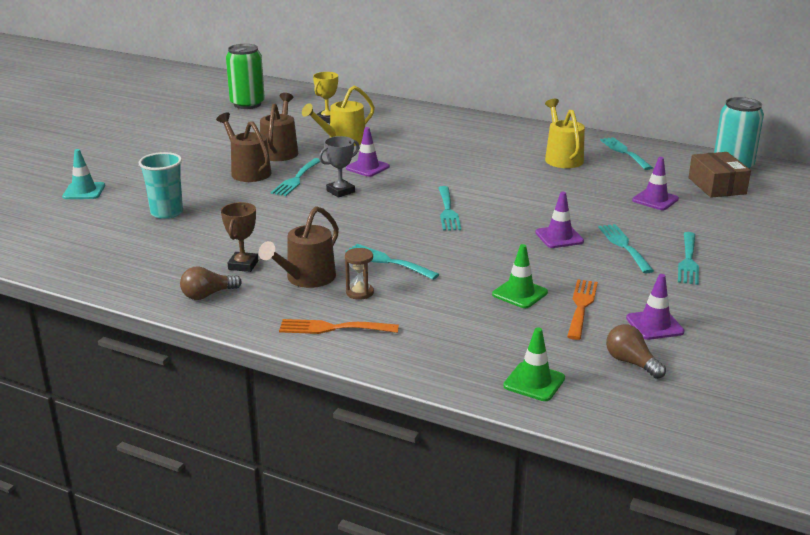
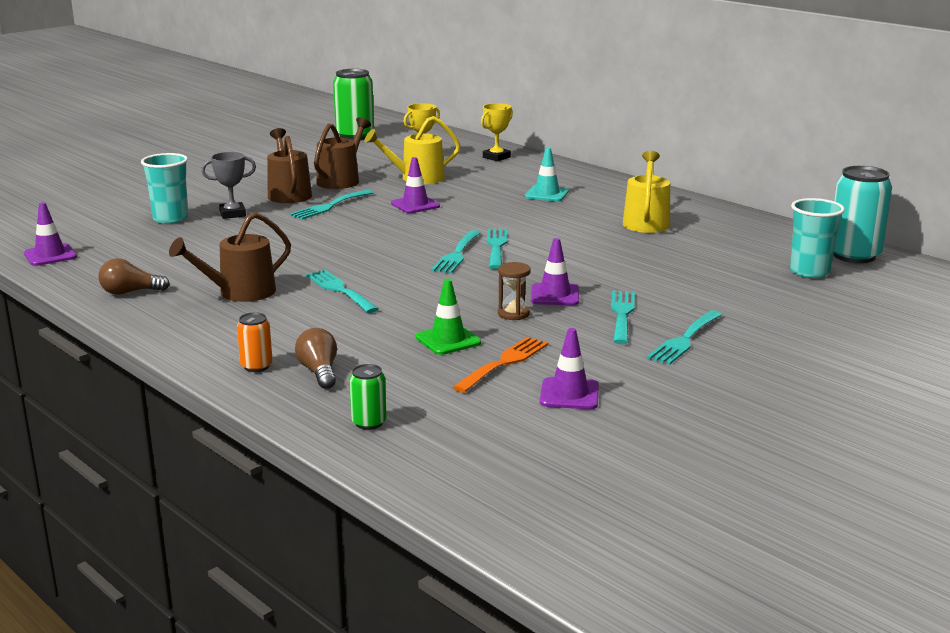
camera: 20 degrees right, 5 degrees down
turquoise traffic cone [62,149,105,199] -> turquoise traffic cone moved to [525,147,569,201]
brown trophy [221,202,258,272] -> none
orange fork [279,319,399,334] -> none
grey trophy [319,136,360,198] -> grey trophy moved to [201,152,256,219]
brown hourglass [345,248,374,300] -> brown hourglass moved to [498,262,531,320]
green traffic cone [503,327,565,401] -> green can [349,364,386,430]
turquoise fork [600,137,653,170] -> turquoise fork moved to [486,228,507,269]
brown light bulb [606,324,666,379] -> brown light bulb moved to [295,328,337,389]
purple traffic cone [632,157,679,210] -> purple traffic cone moved to [24,202,77,266]
brown box [688,152,751,198] -> turquoise cup [790,198,845,278]
none -> orange can [237,312,273,372]
none -> yellow trophy [481,103,513,161]

